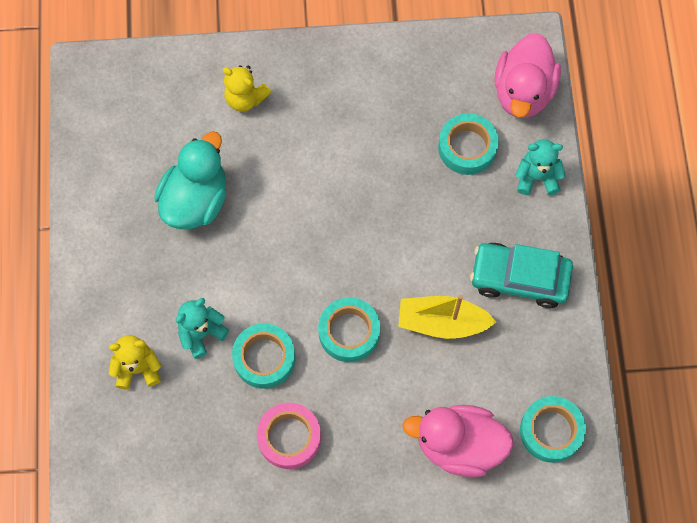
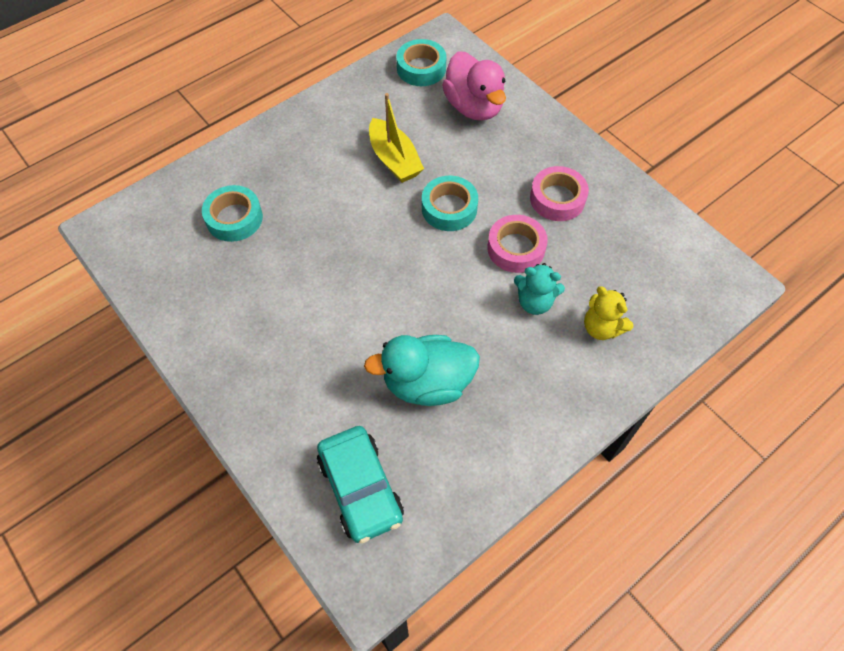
camera: 125 degrees left, 10 degrees down
yellow teddy bear [222,65,271,112] -> none
turquoise tape [232,323,295,389] -> pink tape [487,215,548,273]
turquoise car [470,243,573,308] -> turquoise car moved to [317,426,404,543]
pink duck [494,33,561,118] -> none
turquoise teddy bear [515,139,566,195] -> none

